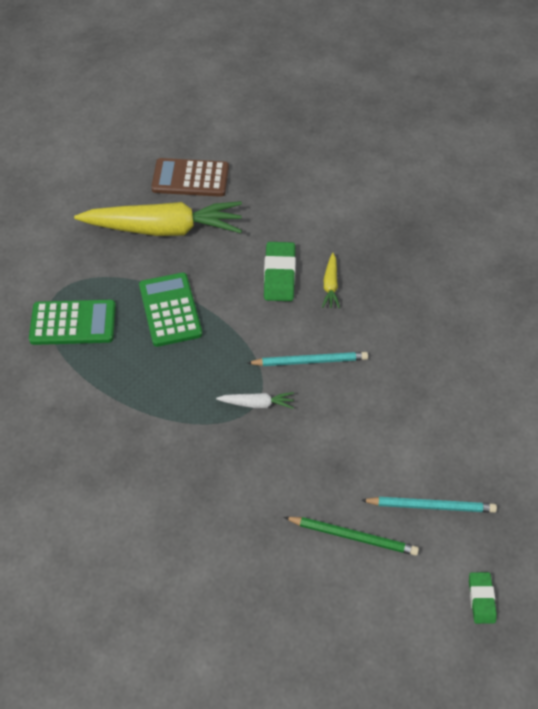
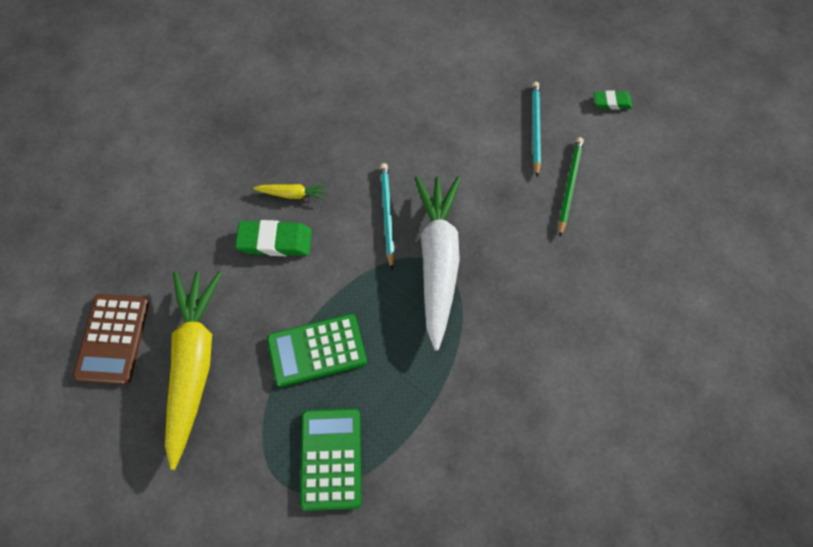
camera: 90 degrees left, 10 degrees up
white carrot [216,392,294,409] -> white carrot [415,176,460,351], size x2.44

